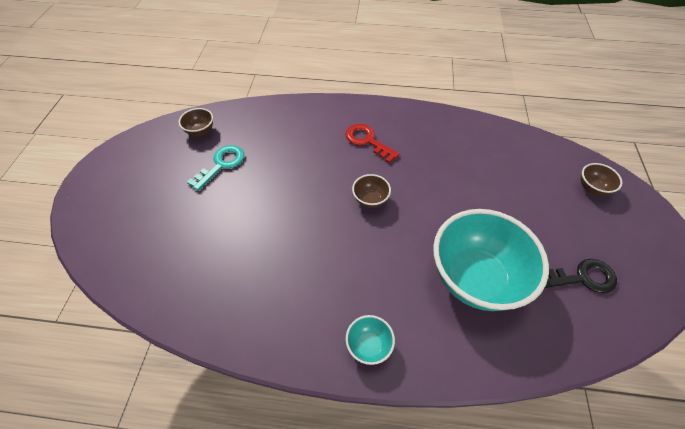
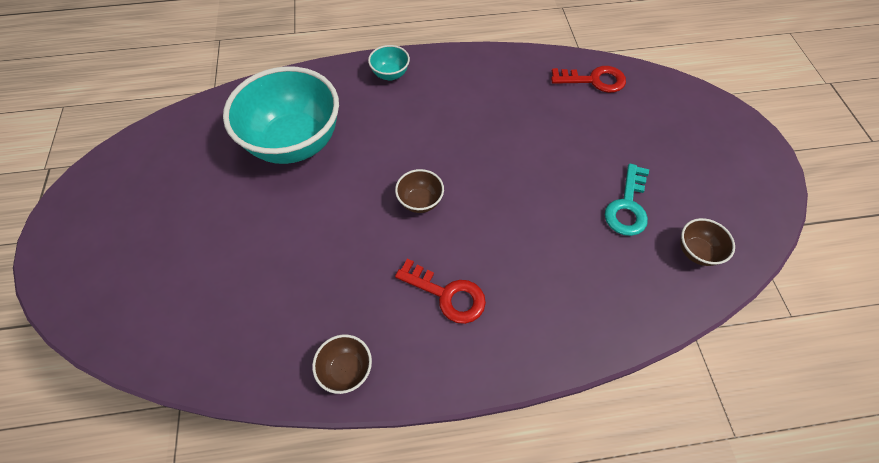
camera: 165 degrees right, 5 degrees up
black key [545,259,617,293] -> none
brown bowl [581,163,622,196] -> brown bowl moved to [312,334,372,394]
none -> red key [551,66,626,93]

